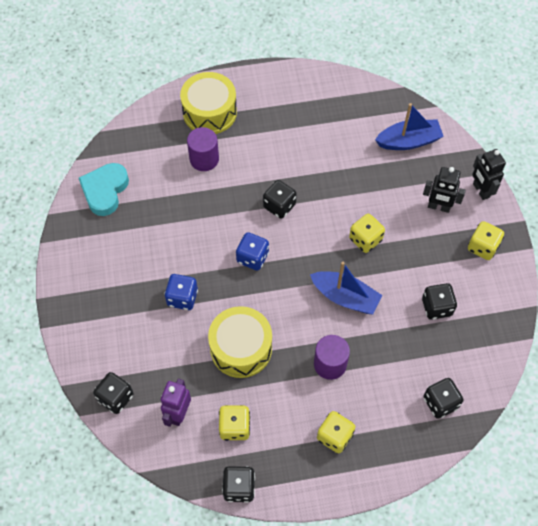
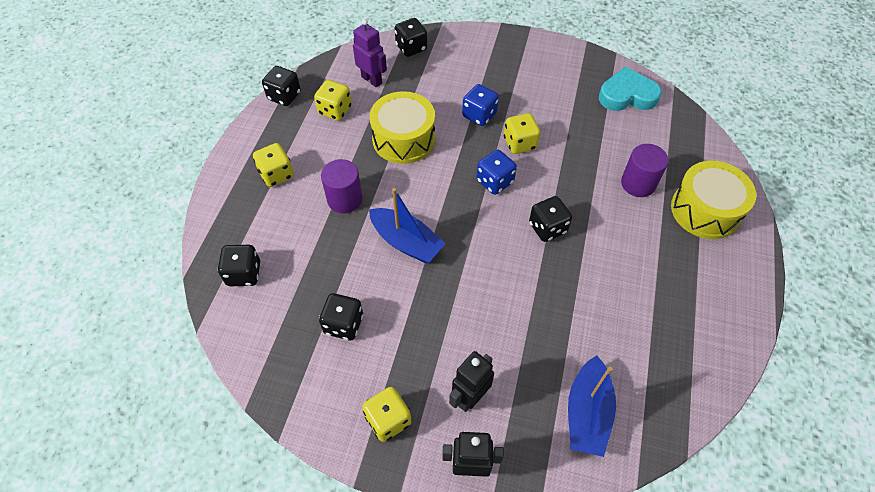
camera: 115 degrees right, 5 degrees down
turquoise heart [79,163,129,216] -> turquoise heart turned 45 degrees counterclockwise [599,67,662,111]
blue boat [310,262,383,314] -> blue boat turned 105 degrees counterclockwise [369,188,446,263]
yellow dice [349,214,385,253] -> yellow dice moved to [504,113,540,154]

